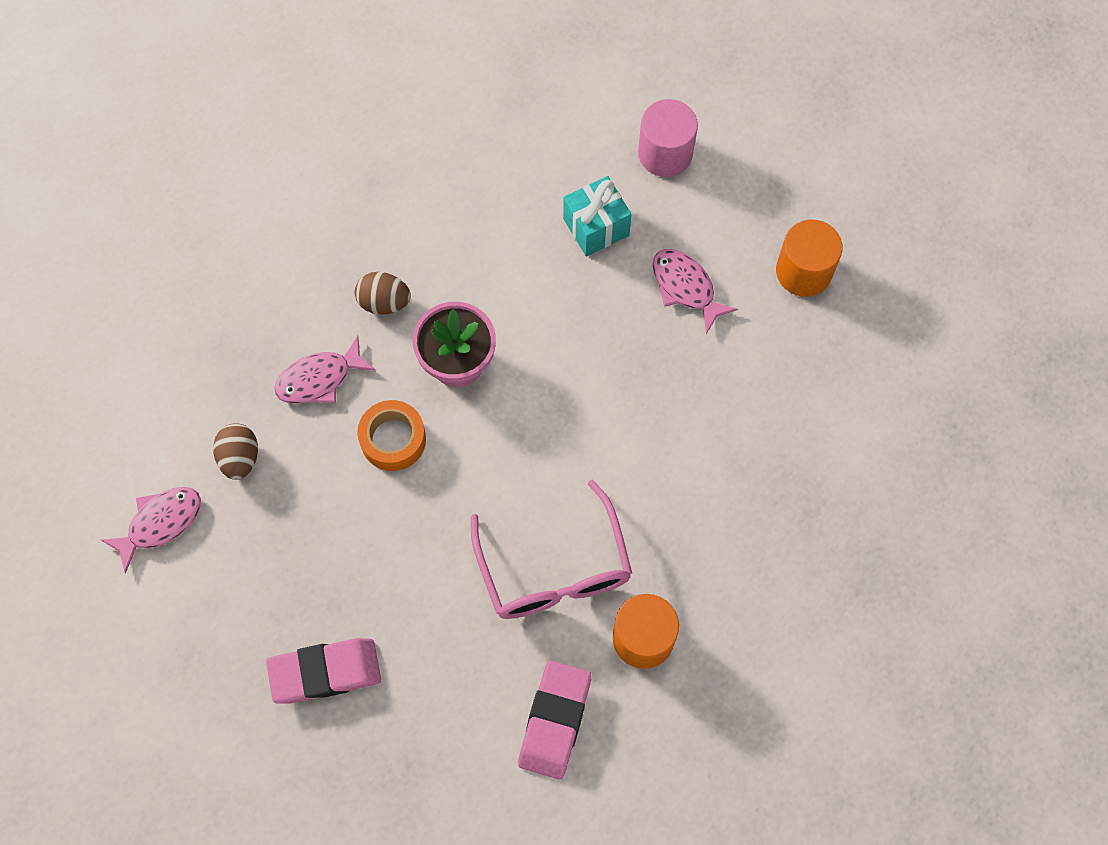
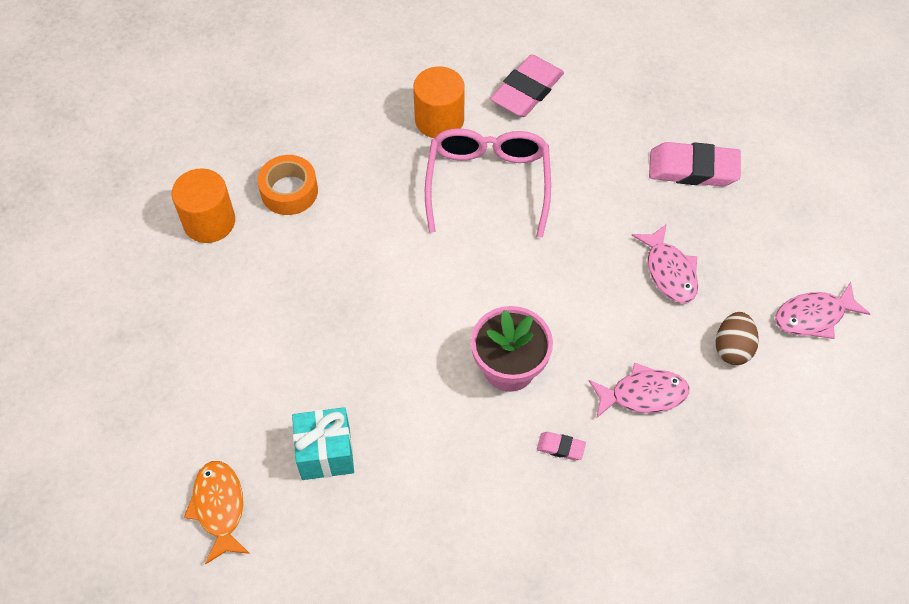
camera: 160 degrees left, 10 degrees down
brown egg [355,272,411,315] -> pink eraser [537,432,586,461]
orange tape [357,400,426,471] -> orange tape moved to [257,155,318,215]
pink cylinder [638,99,698,177] -> orange fish [184,461,250,564]
pink fish [652,249,738,334] -> pink fish moved to [632,224,698,303]
orange cylinder [776,220,843,297] -> orange cylinder moved to [171,168,235,243]

